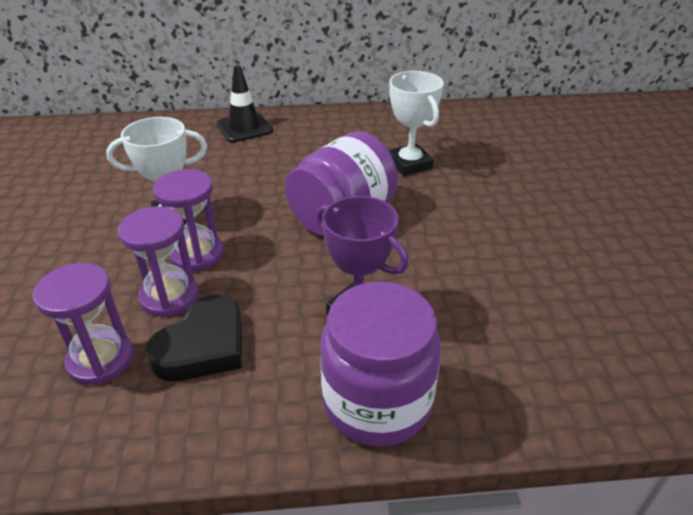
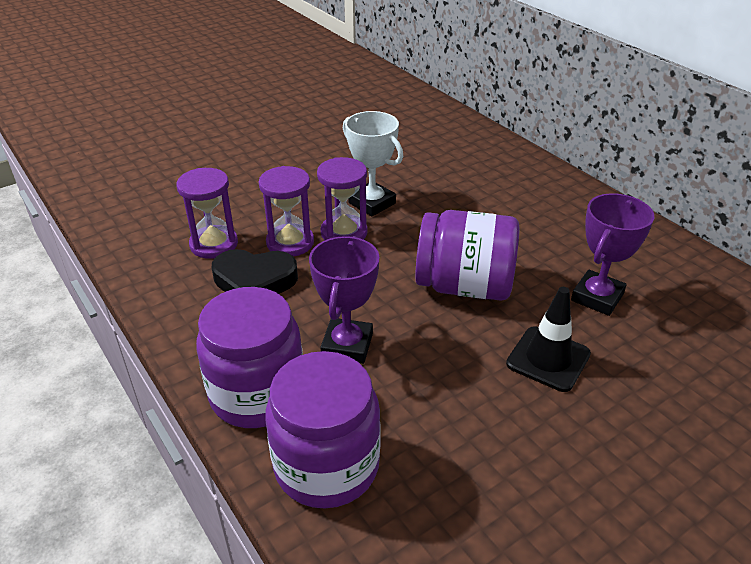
camera: 60 degrees right, 0 degrees up
black traffic cone [216,65,273,142] -> black traffic cone moved to [506,287,591,392]
white trophy [389,71,443,176] -> purple trophy [571,193,654,316]
none -> purple jar [265,351,381,508]

